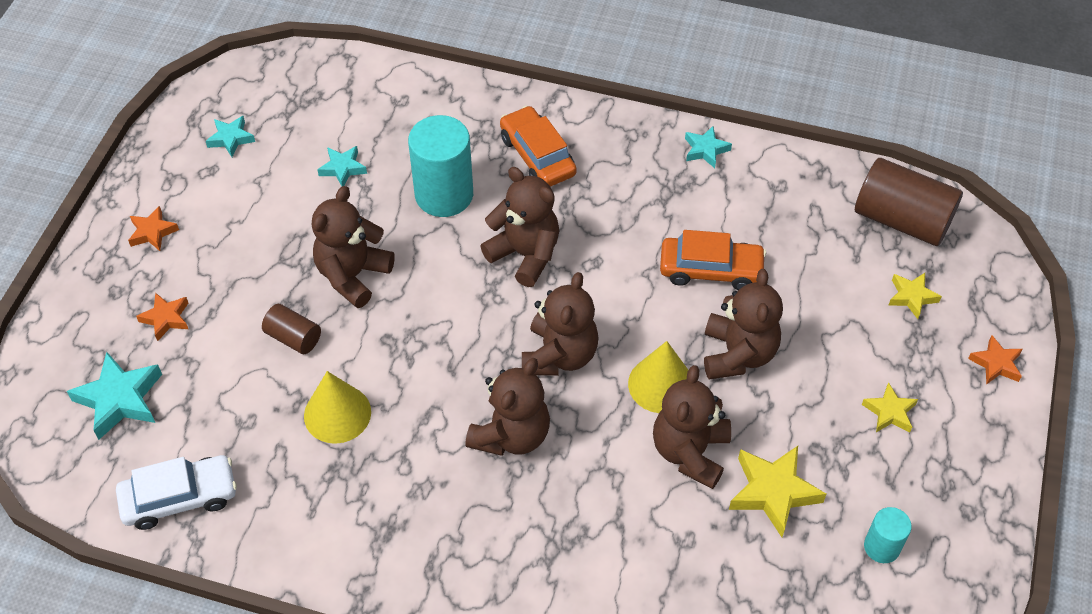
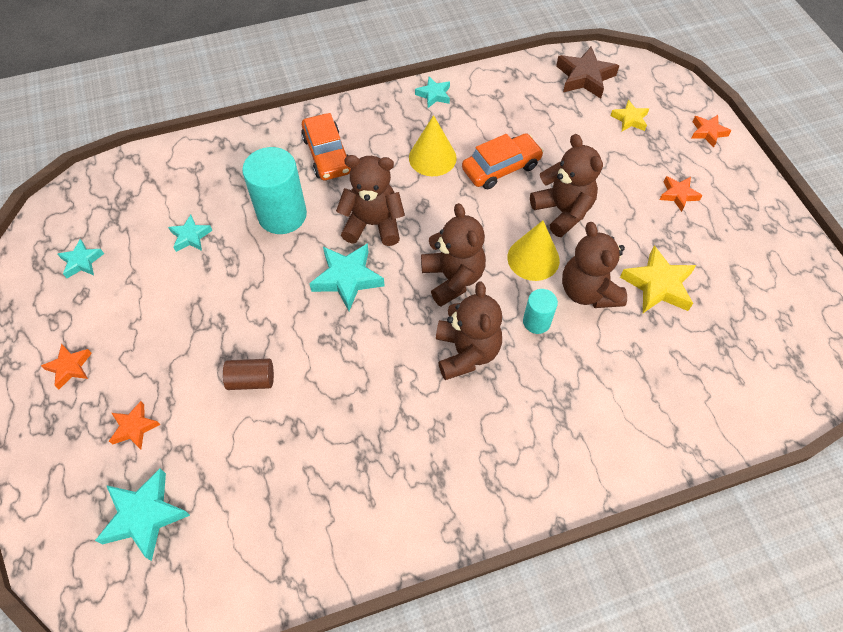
camera: 35 degrees left, 5 degrees up
white car [116,455,237,530] -> none
yellow cone [304,371,371,444] -> yellow cone moved to [409,115,457,176]
brown teddy bear [312,186,395,308] -> none
orange car [500,106,577,187] -> orange car turned 135 degrees counterclockwise [301,113,351,180]
brown cylinder [855,158,963,246] -> brown star [556,47,619,98]
yellow star [862,382,918,433] -> orange star [659,176,702,212]
turquoise cylinder [864,507,912,563] -> turquoise cylinder moved to [523,289,558,334]
none -> turquoise star [309,243,385,311]

